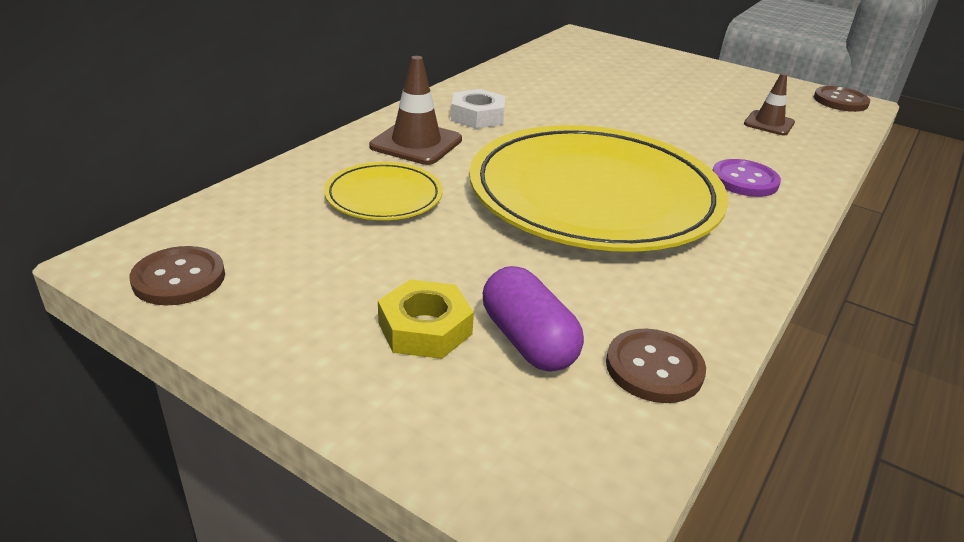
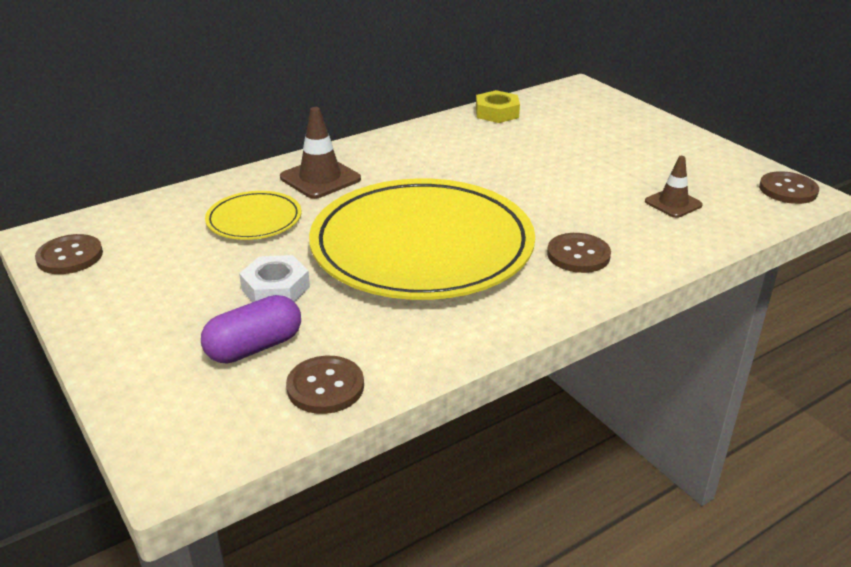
camera: 25 degrees right, 0 degrees up
yellow nut [378,279,474,359] -> yellow nut moved to [476,90,520,123]
white nut [451,89,505,129] -> white nut moved to [239,255,310,302]
purple capsule [483,266,584,372] -> purple capsule turned 60 degrees clockwise [201,295,301,364]
purple button [712,159,781,197] -> brown button [547,233,611,273]

